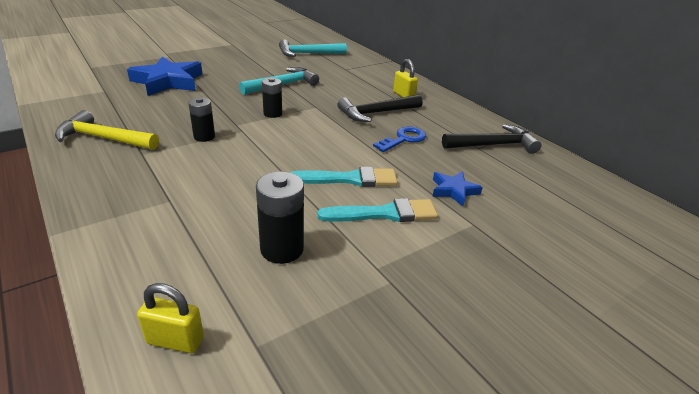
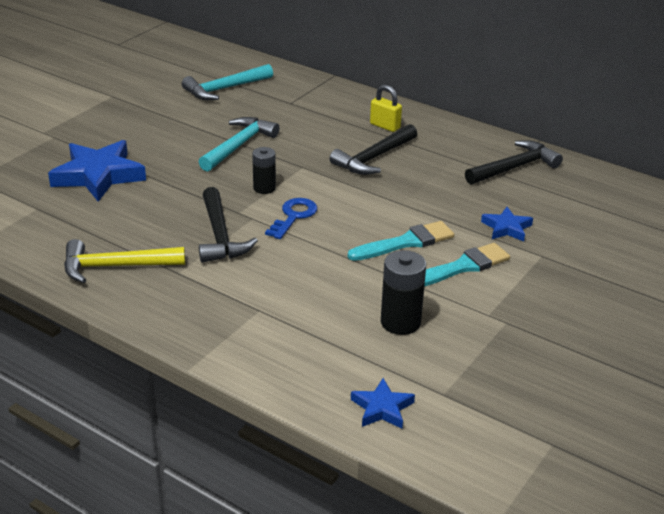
camera: 20 degrees left, 0 degrees up
yellow padlock [137,283,204,353] -> blue star [351,378,415,429]
black battery [188,97,215,142] -> black hammer [199,187,258,263]
blue key [373,127,426,152] -> blue key moved to [265,198,317,239]

